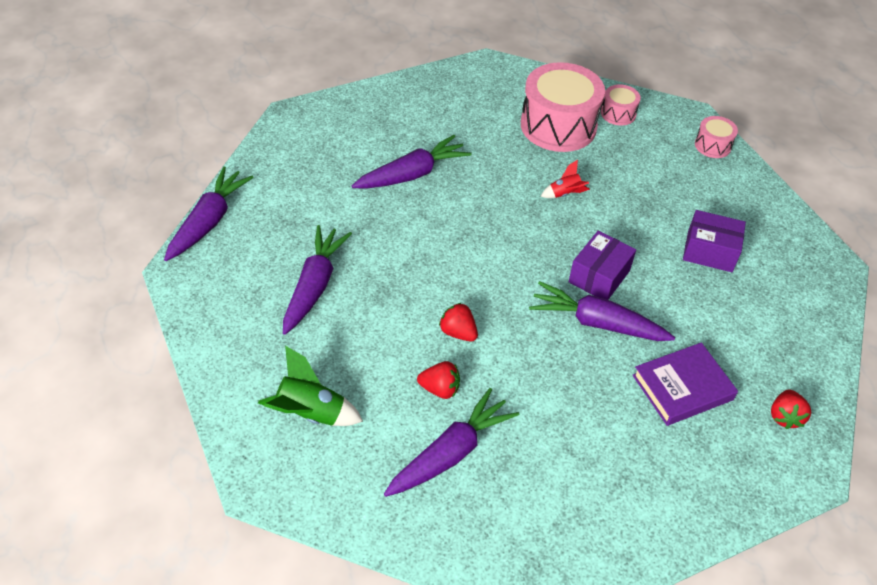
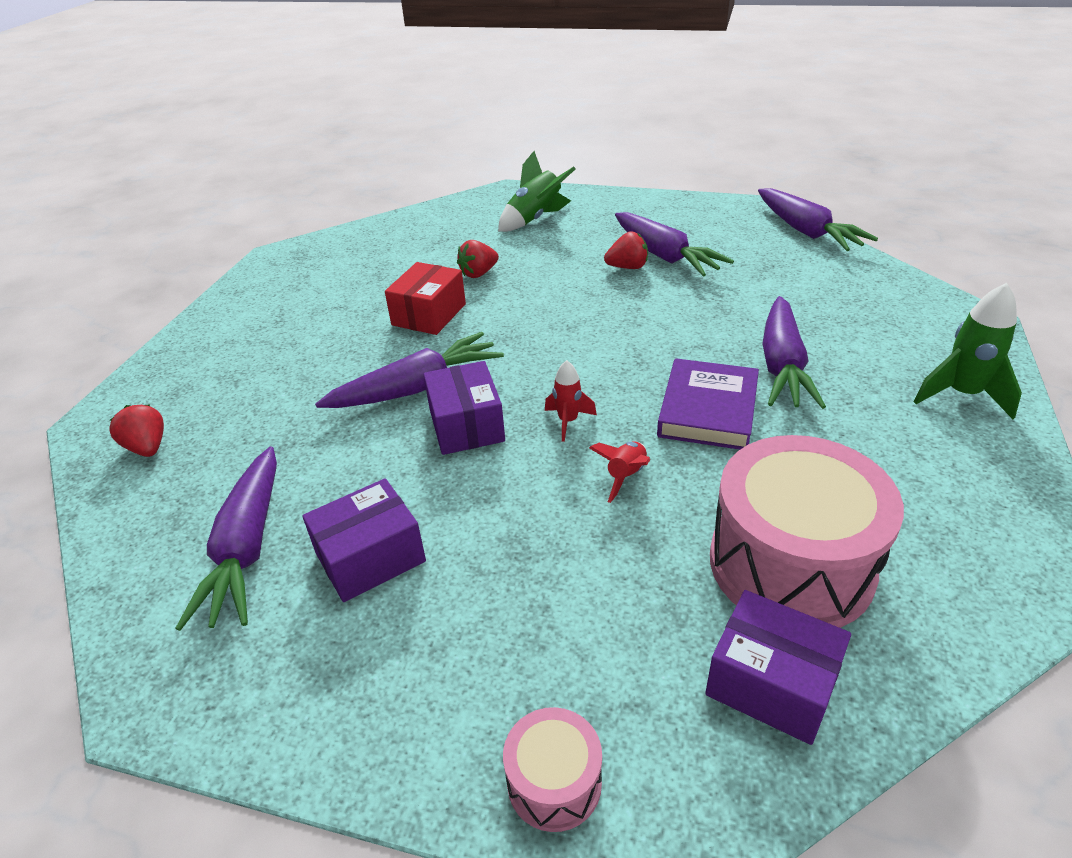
camera: 135 degrees right, 10 degrees down
purple carrot [384,388,519,497] -> purple carrot moved to [175,447,277,631]
red strawberry [439,303,478,342] -> red strawberry moved to [604,232,648,269]
pink drum [601,84,641,126] -> purple box [705,590,851,745]
purple book [633,343,738,426] -> purple book moved to [657,358,759,450]
none -> red box [385,262,466,335]
none -> red rocket [545,360,597,442]
none -> green rocket [913,283,1022,419]

